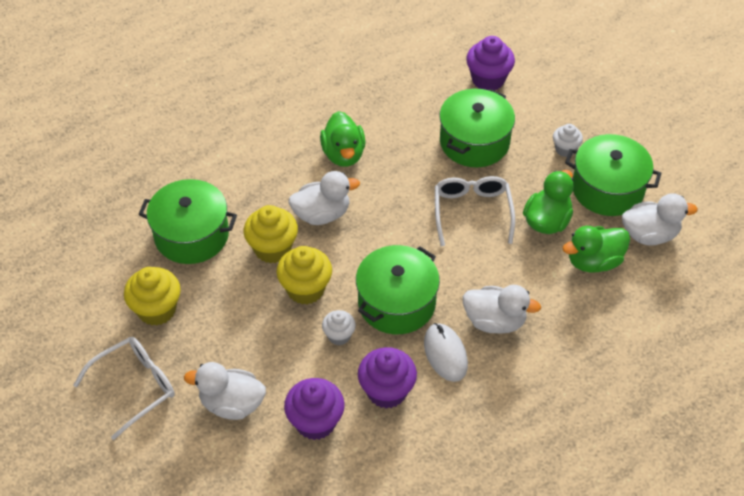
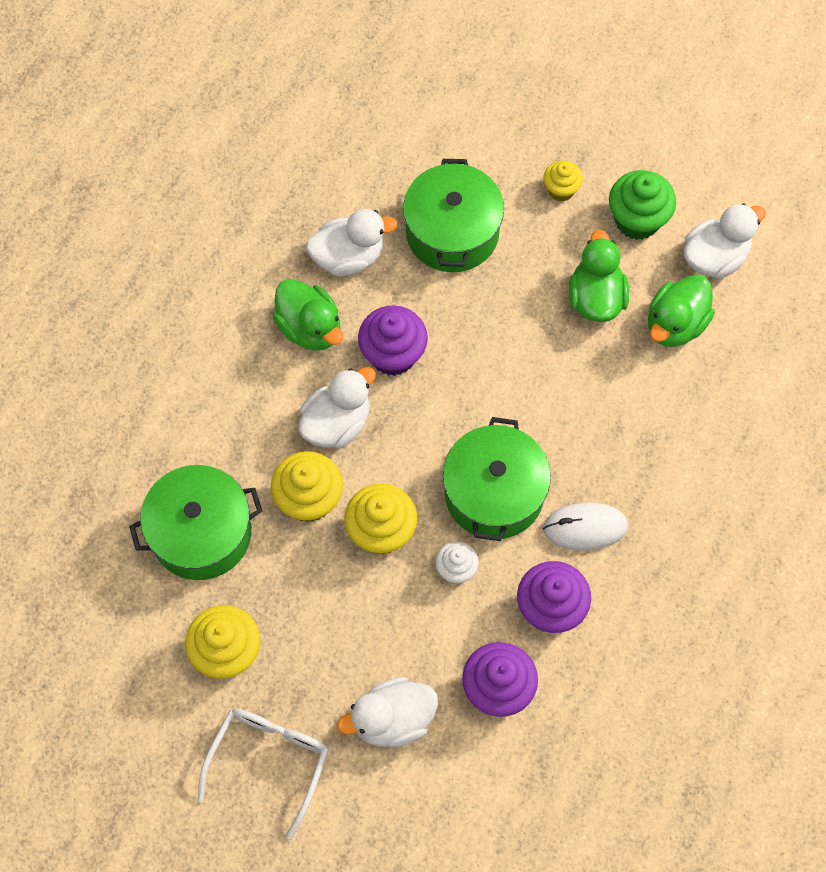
camera: 30 degrees left, 15 degrees up
white mouse [424,323,468,382] -> white mouse turned 45 degrees counterclockwise [543,503,628,551]
white glasses [435,176,515,246] -> none
white duck [463,285,541,334] -> white duck moved to [306,209,398,276]
purple cupcake [466,36,515,91] -> purple cupcake moved to [358,305,428,376]
white cupcake [553,124,583,157] -> yellow cupcake [543,160,583,202]
green pot [565,134,661,216] -> green cupcake [609,170,676,240]

